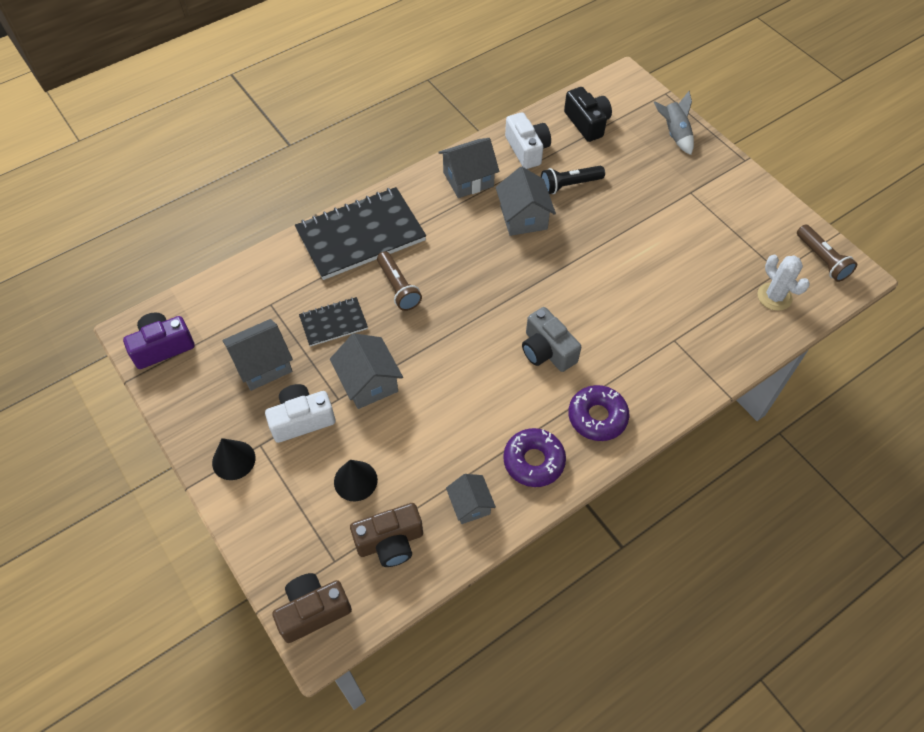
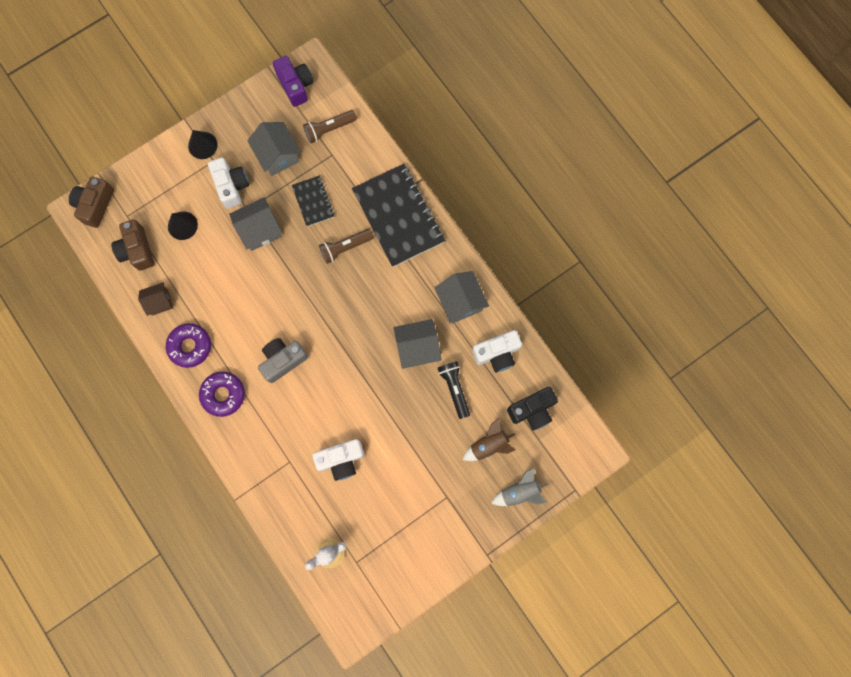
camera: 90 degrees right, 20 degrees up
brown camera [272,573,352,643] -> brown camera turned 135 degrees counterclockwise [69,176,114,228]
grey house [446,474,496,524] -> brown house [138,282,173,316]
brown flashlight [797,224,857,282] -> brown flashlight moved to [303,110,357,143]
none -> white camera [312,439,364,481]
none -> brown rocket [463,418,516,461]

